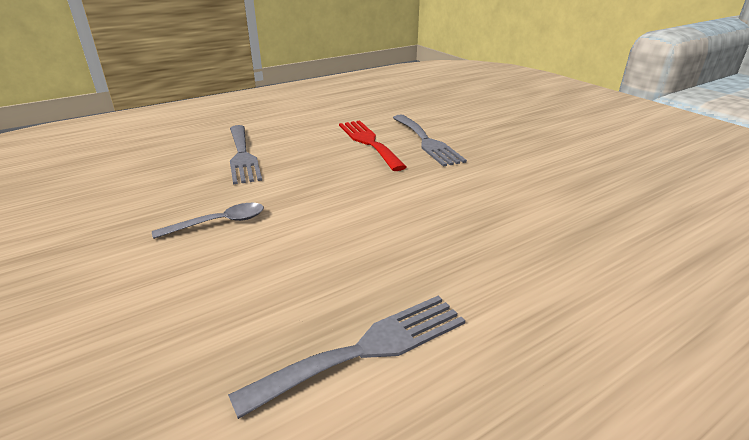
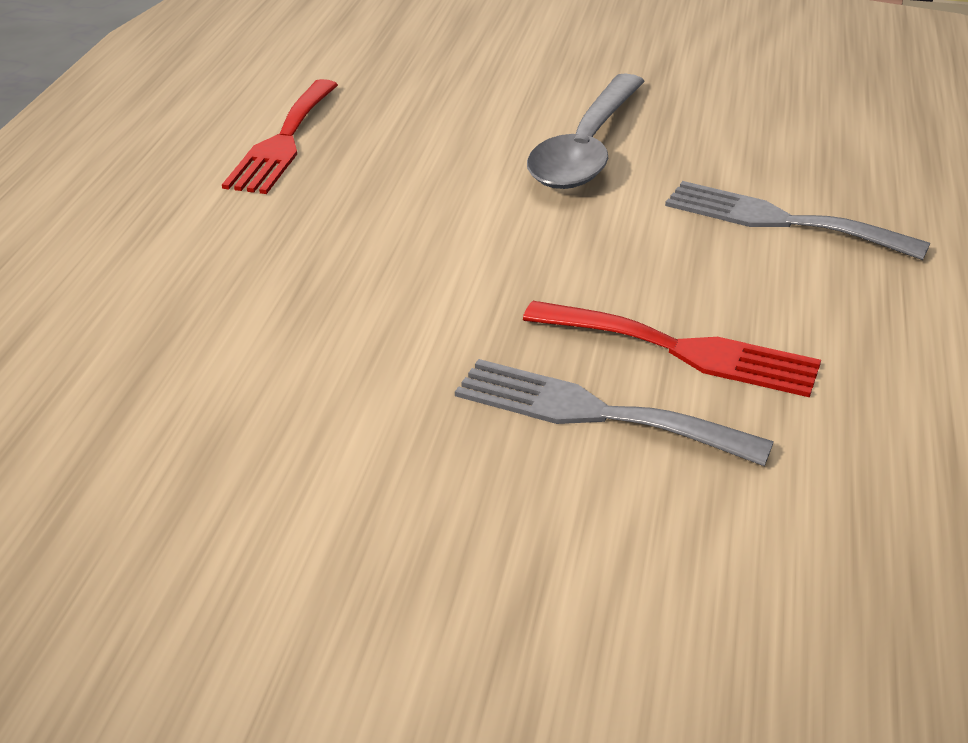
camera: 135 degrees right, 5 degrees up
grey spoon [152,203,264,239] -> grey spoon [527,73,645,189], size x1.88
grey fork [228,295,465,419] -> red fork [222,79,338,194]

